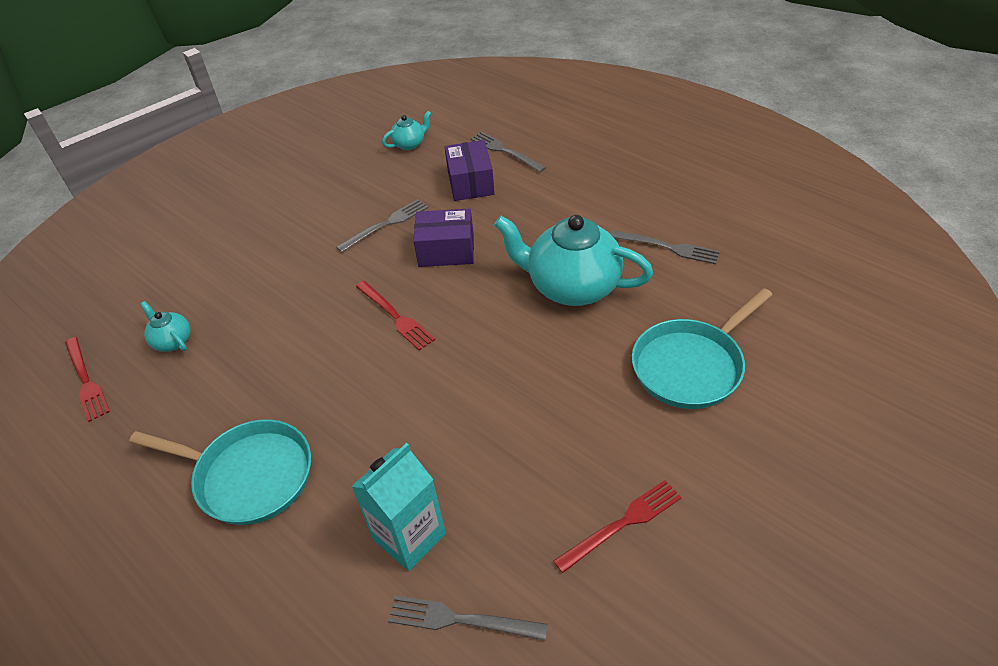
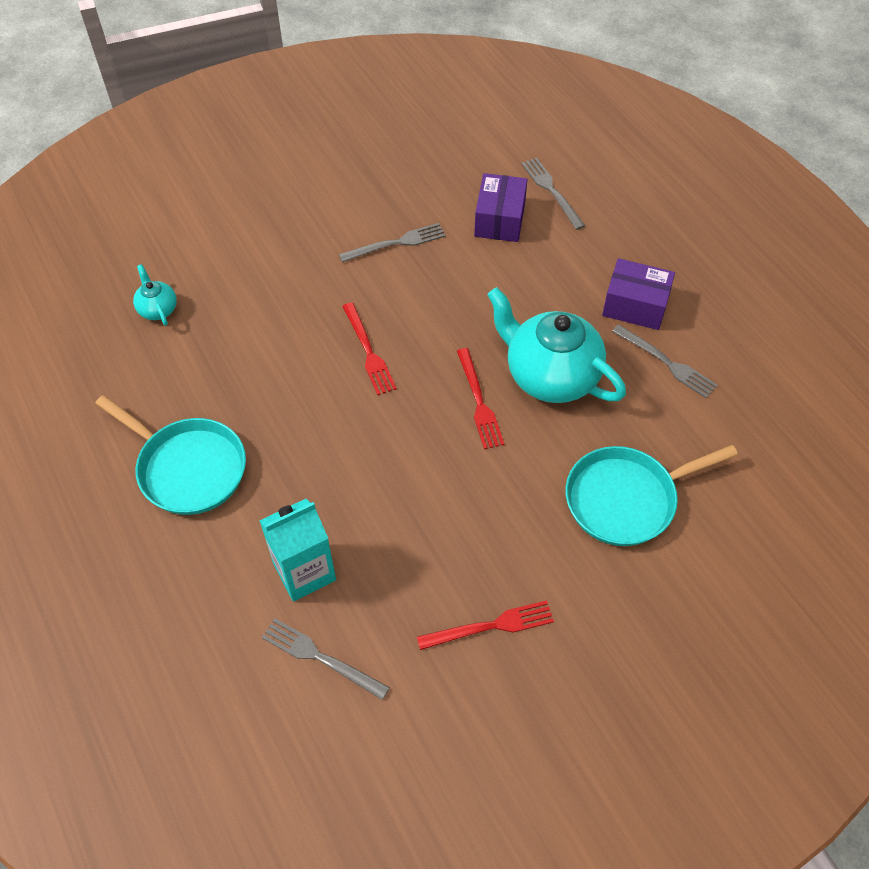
camera: 15 degrees right, 10 degrees up
red fork [65,337,110,422] -> red fork moved to [457,348,504,449]
turquoise teapot [382,111,431,150] -> none
purple box [413,208,474,267] -> purple box moved to [602,258,675,330]

